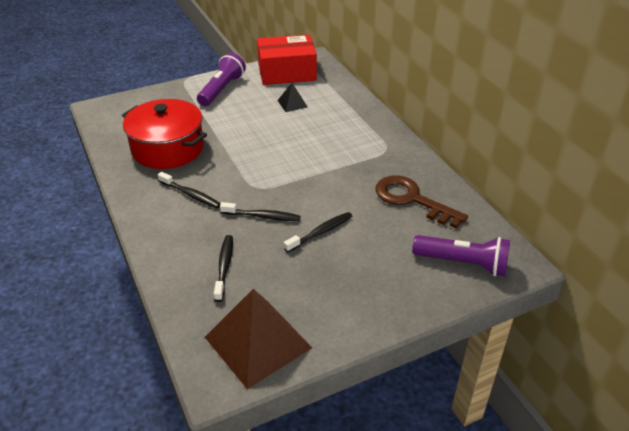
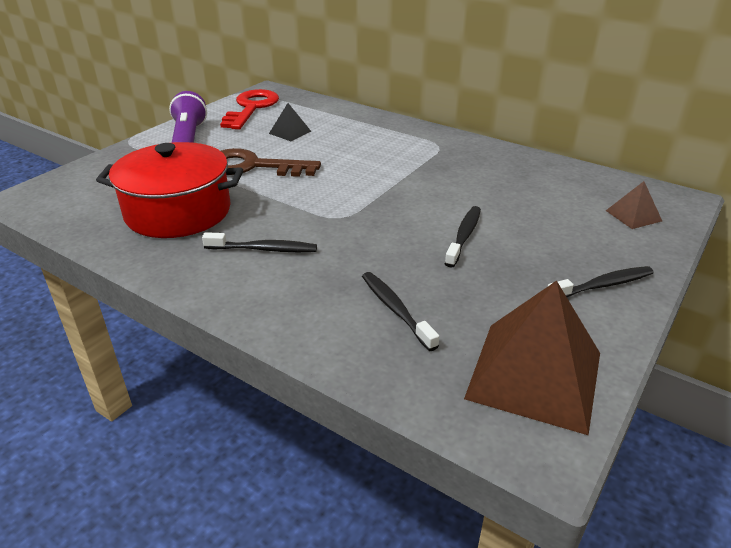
camera: 30 degrees left, 5 degrees down
black toothbrush [220,202,300,221] -> black toothbrush moved to [548,266,654,297]
red box [257,34,317,85] -> red key [220,89,279,130]
brown key [375,175,468,228] -> brown key moved to [221,148,321,177]
purple flashlight [412,235,510,276] -> brown pyramid [606,181,662,229]

